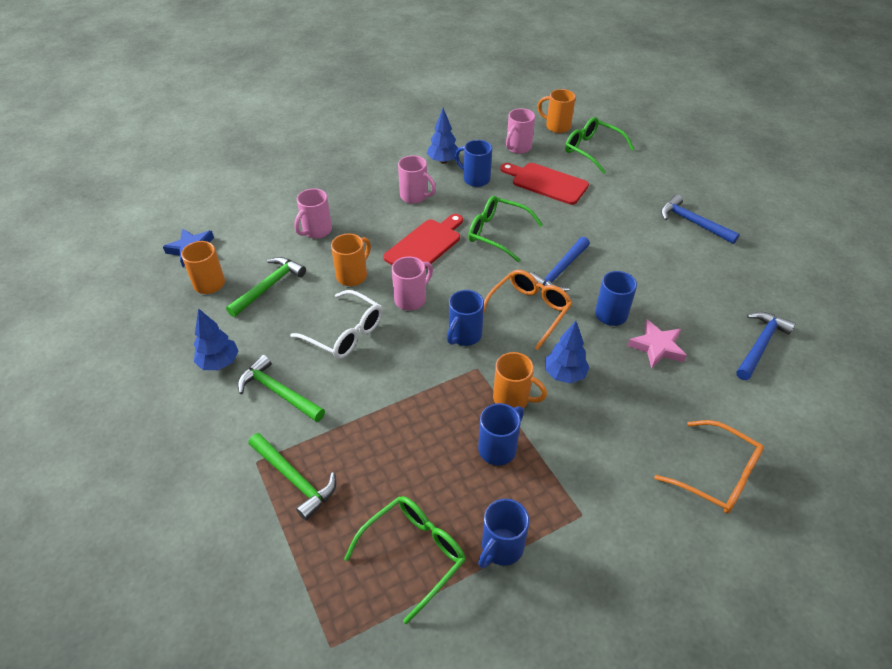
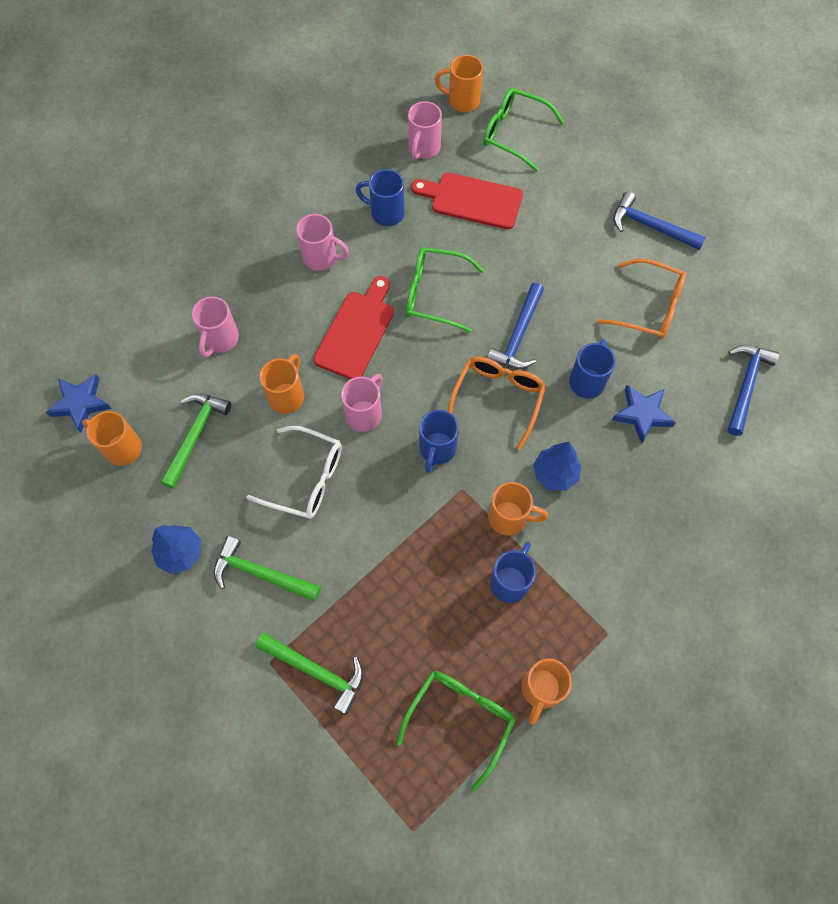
camera: 15 degrees left, 20 degrees up
blue tree [427,108,460,164] -> none
blue mug [478,499,529,568] -> orange mug [521,659,572,725]
pink star [627,320,687,369] -> blue star [612,385,676,444]
orange glasses [654,420,764,514] -> orange glasses moved to [597,259,686,339]

